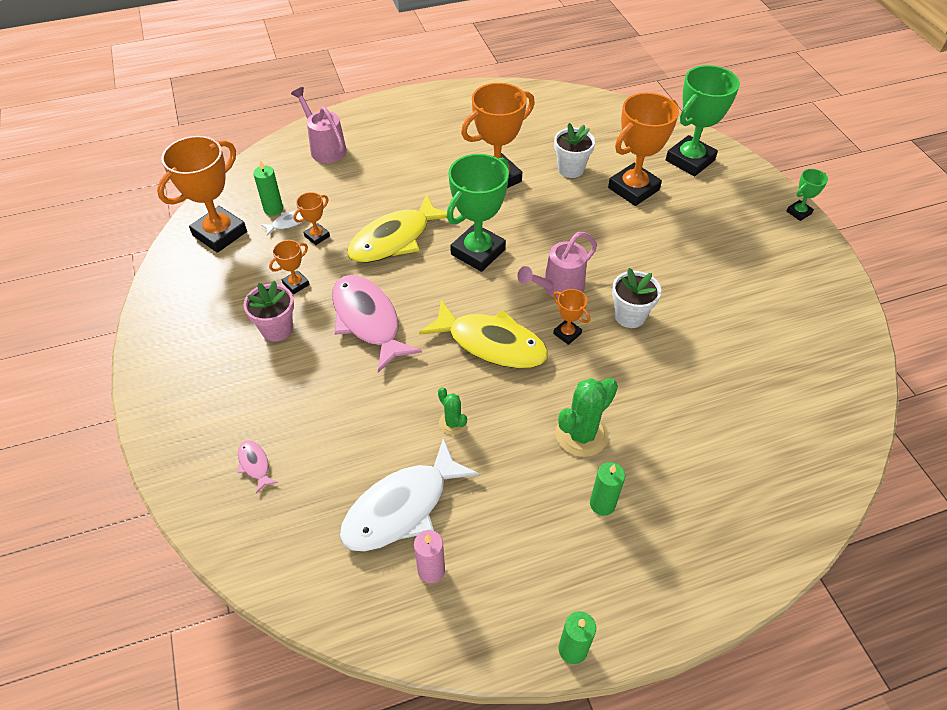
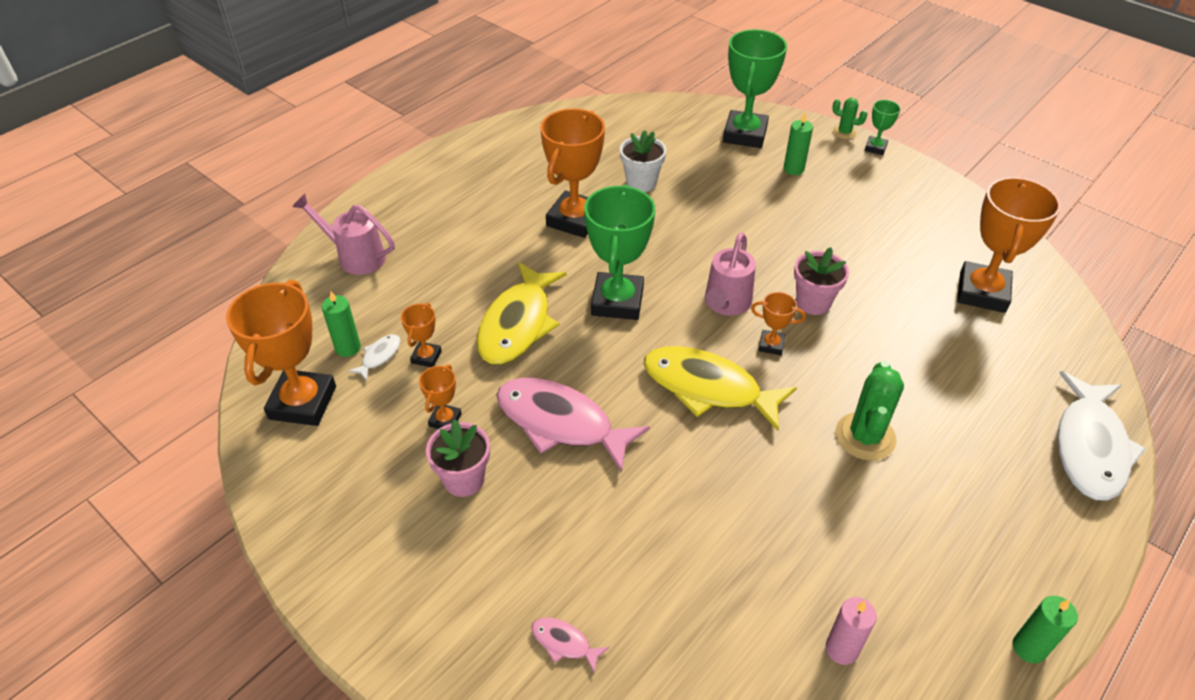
camera: 30 degrees left, 5 degrees down
white fish [340,438,479,552] -> white fish moved to [1057,371,1146,501]
yellow fish [419,300,548,369] -> yellow fish turned 150 degrees counterclockwise [644,346,797,431]
green cactus [438,387,467,435] -> green cactus moved to [832,98,867,139]
green candle [590,462,625,516] -> green candle moved to [783,113,813,175]
orange trophy [608,93,679,206] -> orange trophy moved to [957,177,1061,313]
white flower pot [612,268,661,328] -> pink flower pot [794,247,849,315]

